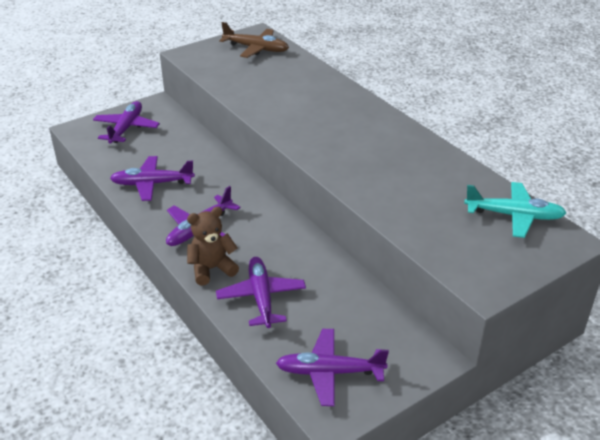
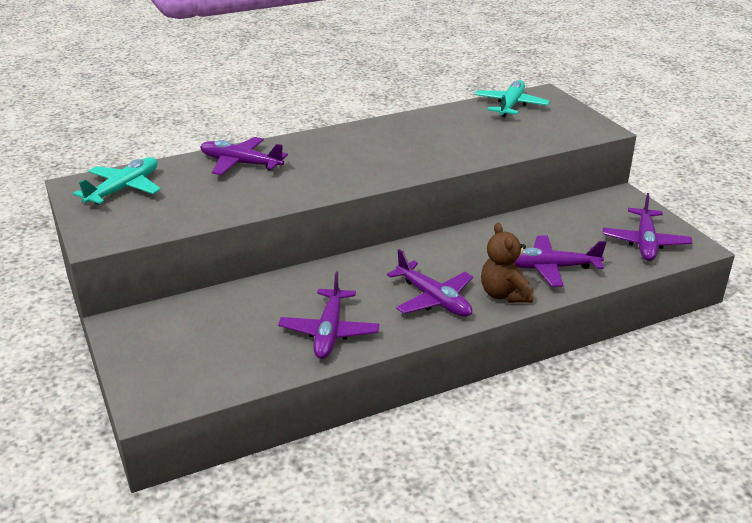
camera: 80 degrees left, 5 degrees down
purple plane [93,101,160,143] -> purple plane moved to [200,137,288,175]
brown plane [219,22,289,58] -> turquoise plane [73,157,161,204]

